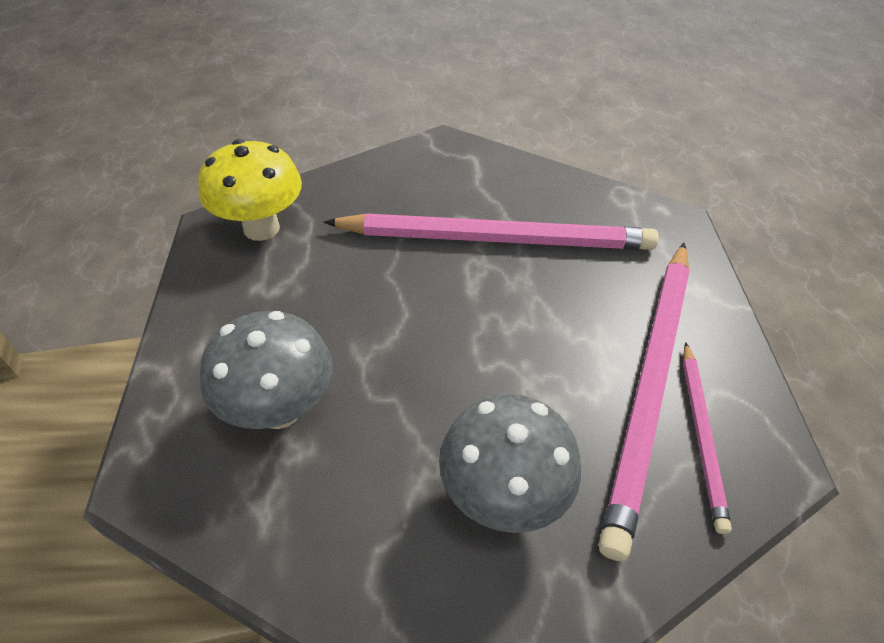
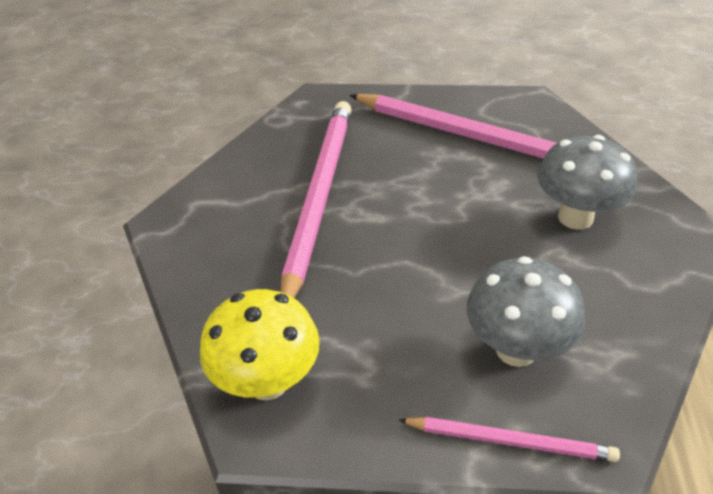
camera: 80 degrees left, 5 degrees down
pink pencil [683,342,732,534] -> pink pencil moved to [398,417,620,462]

